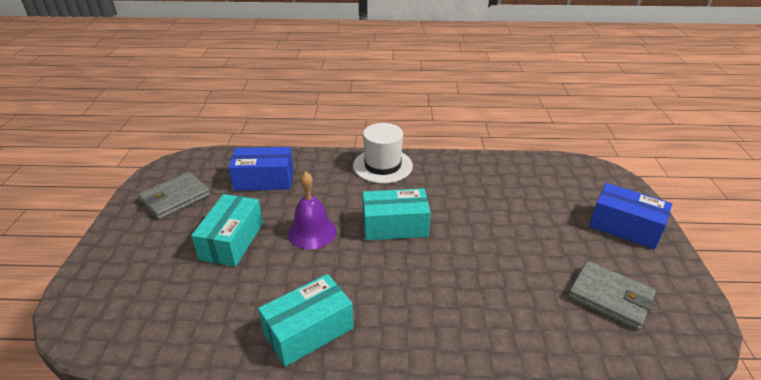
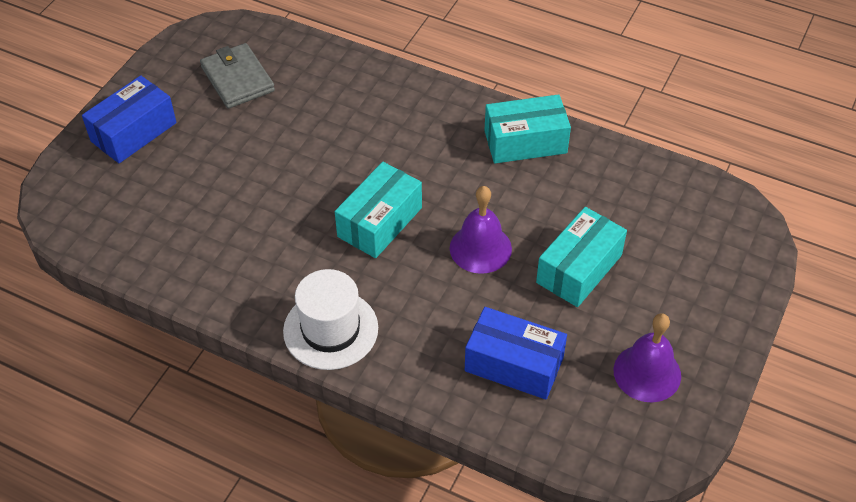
camera: 155 degrees left, 15 degrees up
grey wallet [138,172,210,220] -> purple bell [614,313,681,403]
turquoise box [363,188,431,241] -> turquoise box turned 75 degrees counterclockwise [335,162,422,258]
blue box [589,183,672,249] -> blue box turned 75 degrees clockwise [82,75,177,163]

